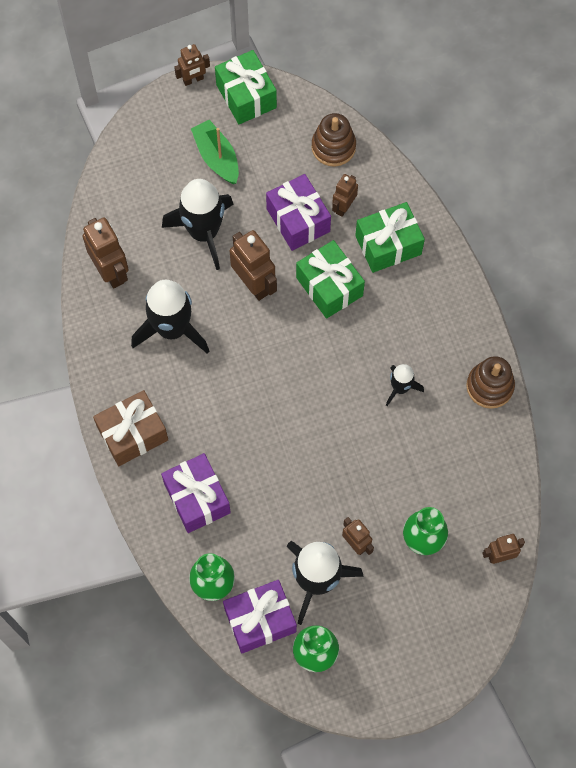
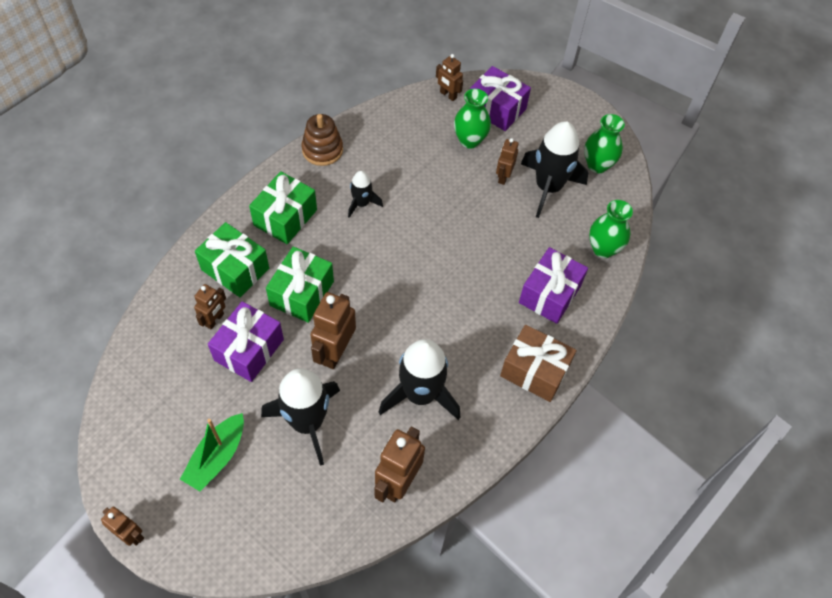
camera: 125 degrees left, 10 degrees down
green gift [215,50,277,124] -> green gift moved to [249,171,317,244]
purple gift [223,580,297,653] -> purple gift moved to [470,66,531,131]
brown stacking toy [312,113,356,167] -> none
brown robot [332,174,358,217] -> brown robot turned 60 degrees counterclockwise [194,284,226,330]

